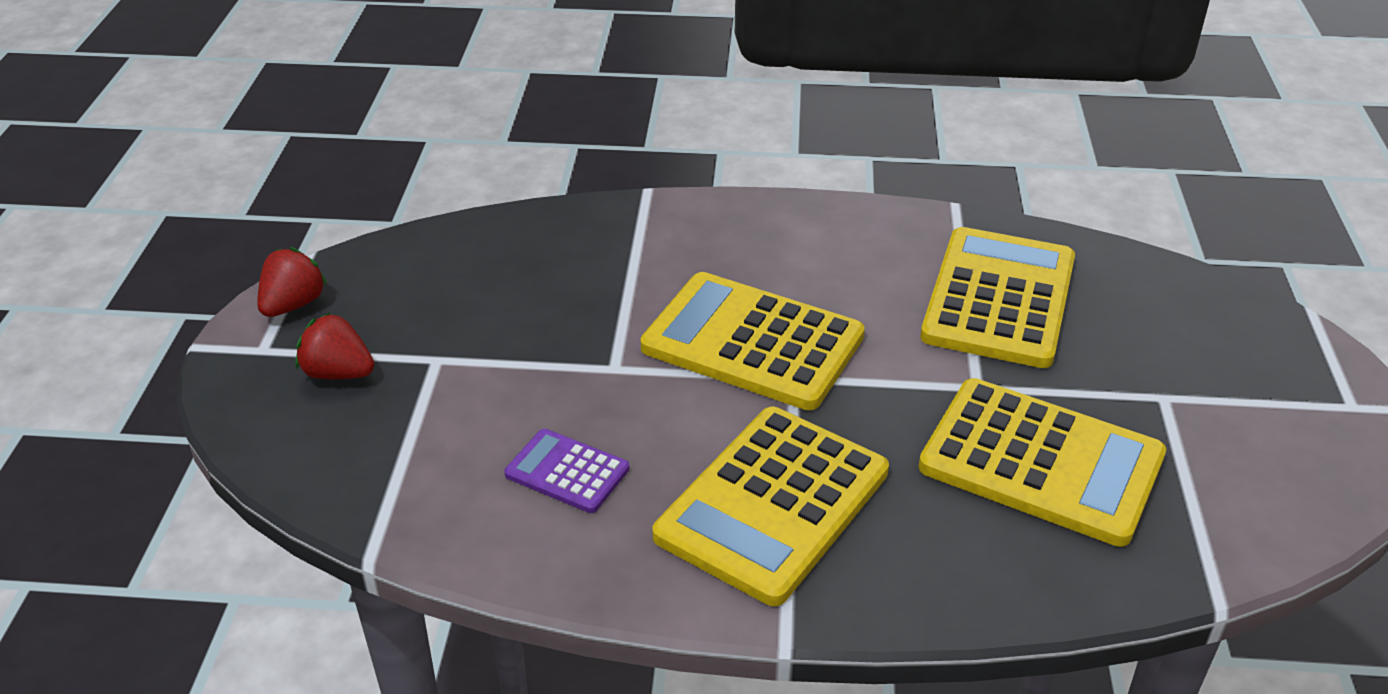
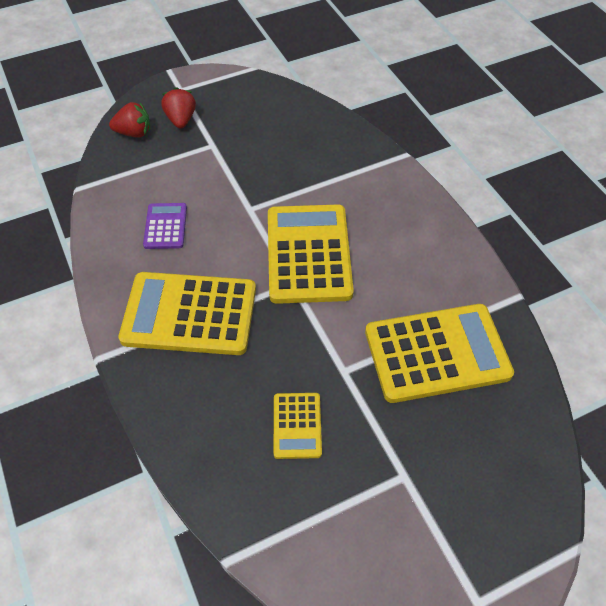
camera: 60 degrees right, 15 degrees up
red strawberry [257,247,328,317] -> red strawberry moved to [109,102,150,138]
yellow calculator [918,378,1166,547] -> yellow calculator [274,393,322,459], size x0.50

